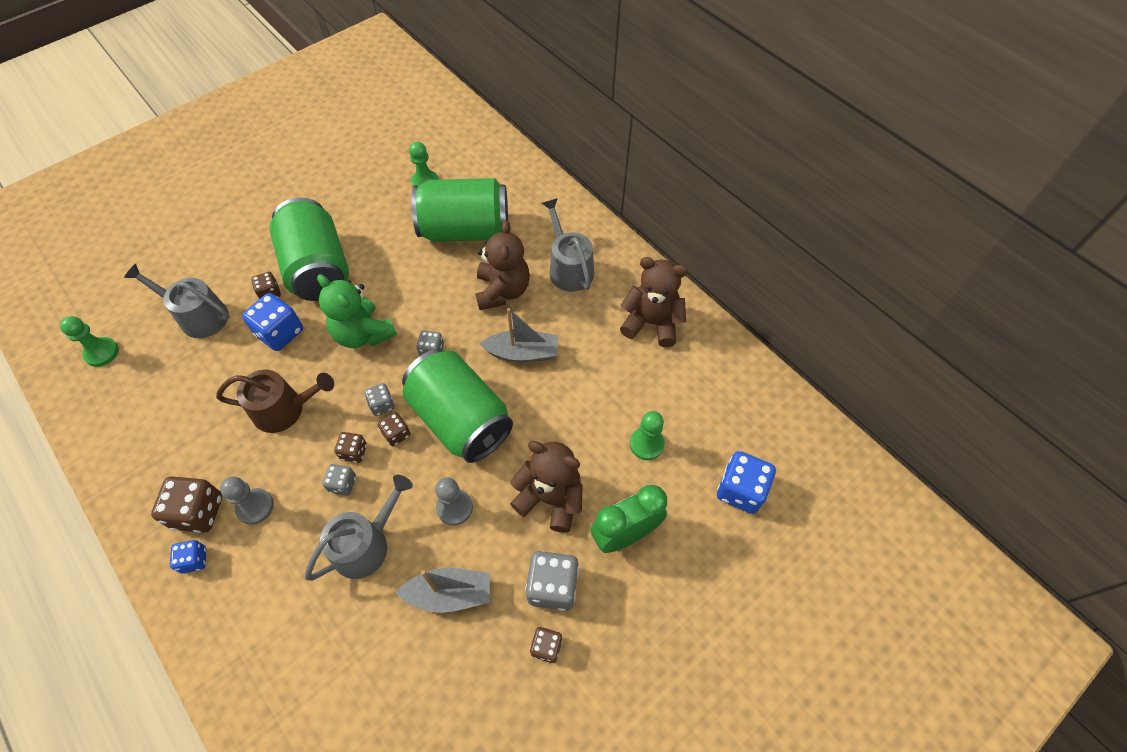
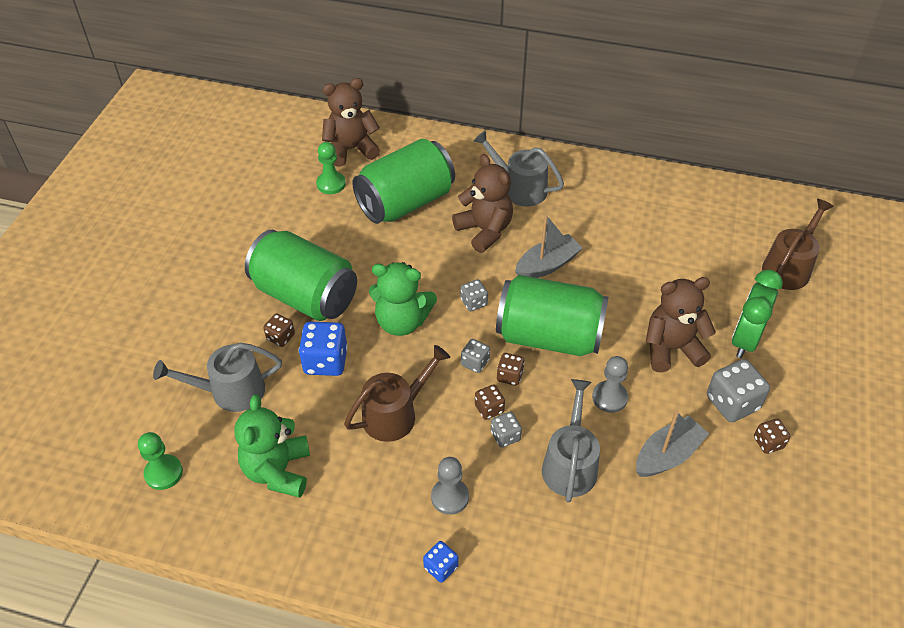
camera: 35 degrees left, 10 degrees down
brown dice [151,476,222,533] -> none
brown teddy bear [620,257,688,347] -> brown teddy bear moved to [322,78,380,167]
green pawn [630,411,665,460] -> none
blue dice [717,451,776,514] -> brown watering can [762,199,834,290]
none -> green teddy bear [235,395,310,498]

